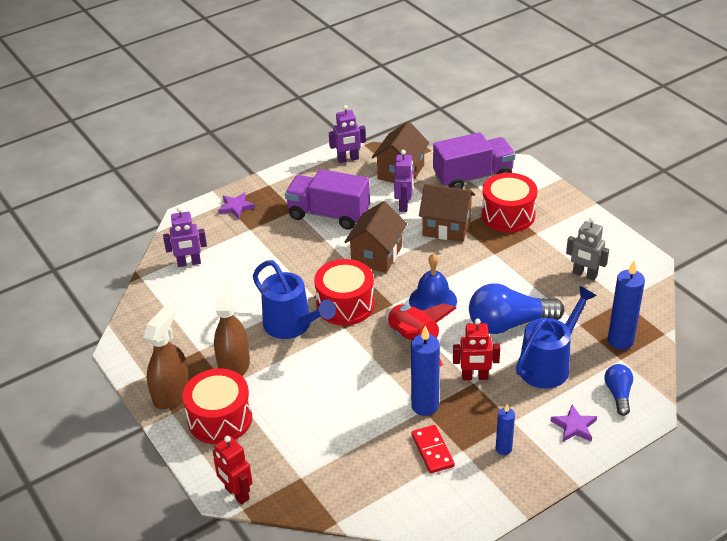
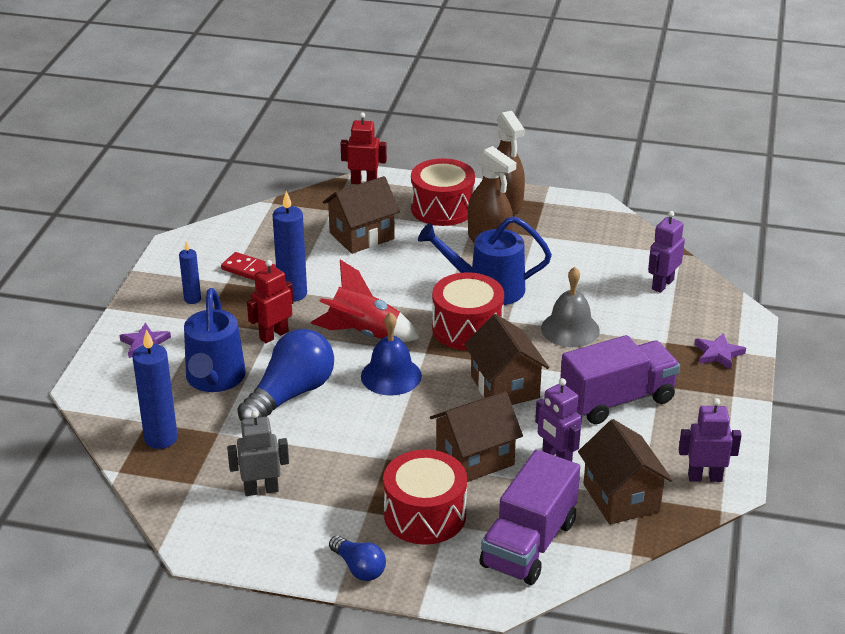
camera: 135 degrees right, 5 degrees down
purple robot [329,105,366,163] -> purple robot turned 60 degrees clockwise [679,398,742,482]
blue light bulb [604,364,633,416] -> blue light bulb moved to [329,535,386,581]
none -> brown house [323,176,400,254]
none -> grey bell [541,267,600,347]

